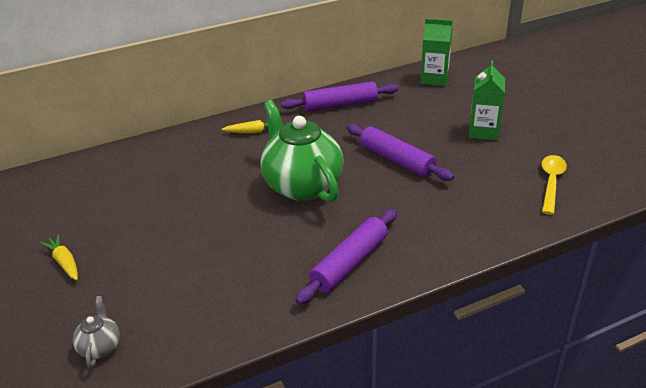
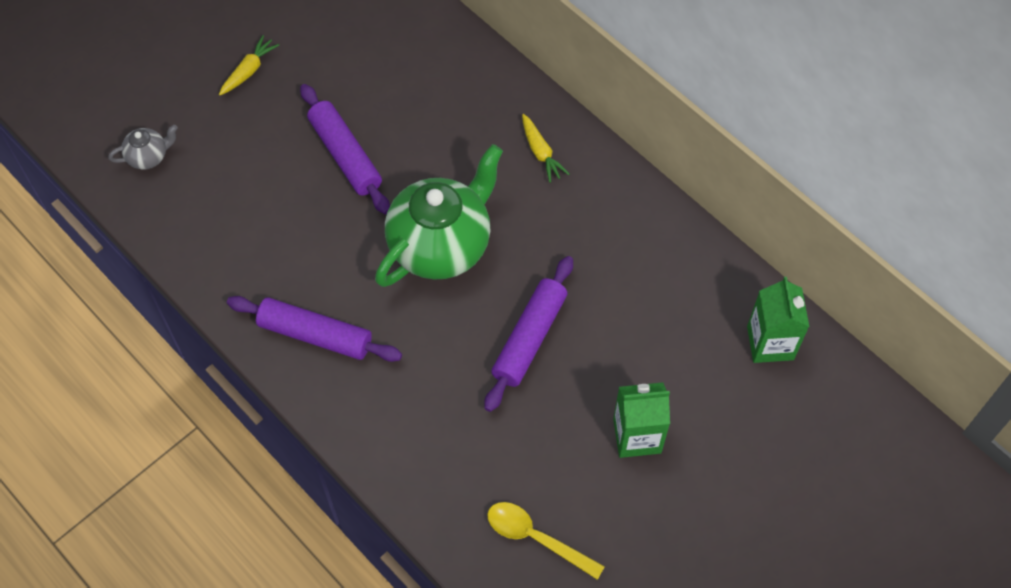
camera: 70 degrees right, 25 degrees up
purple rolling pin [281,81,398,111] -> purple rolling pin moved to [300,84,390,214]
yellow spoon [541,155,567,215] -> yellow spoon turned 150 degrees counterclockwise [487,502,605,580]

